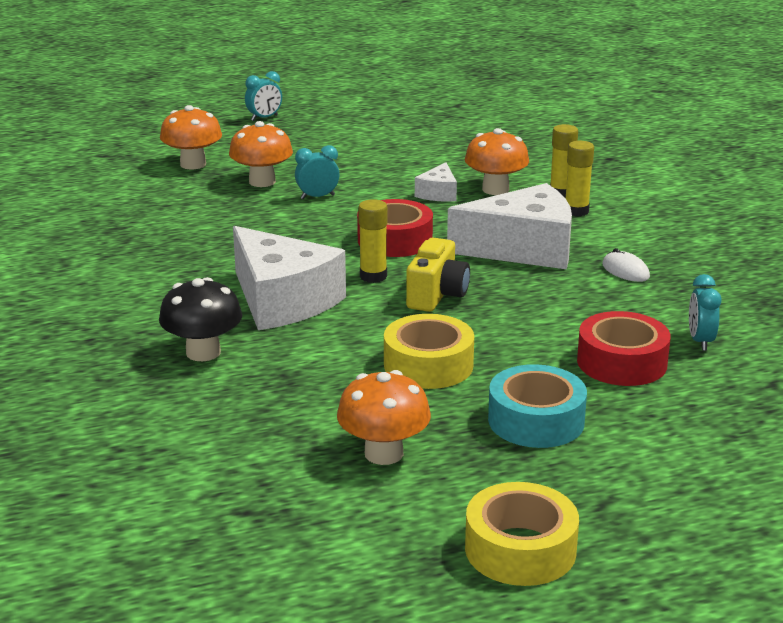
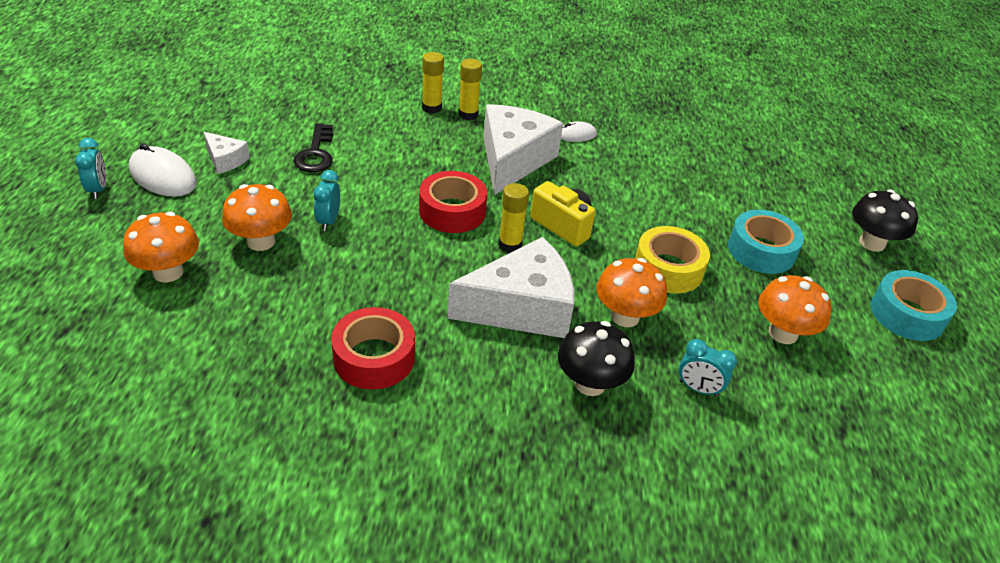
camera: 70 degrees left, 15 degrees up
white cheese [415,162,457,202] -> white cheese moved to [204,132,250,174]
orange mushroom [465,128,529,195] -> orange mushroom moved to [596,258,667,327]
yellow tape [465,482,579,586] -> turquoise tape [871,270,957,341]
red tape [577,311,671,386] -> red tape moved to [331,307,415,390]
turquoise clock [689,274,721,351] -> turquoise clock moved to [679,339,737,397]
none -> white mouse [129,143,197,197]
none -> black key [293,124,333,172]
none -> black mushroom [852,190,918,252]

